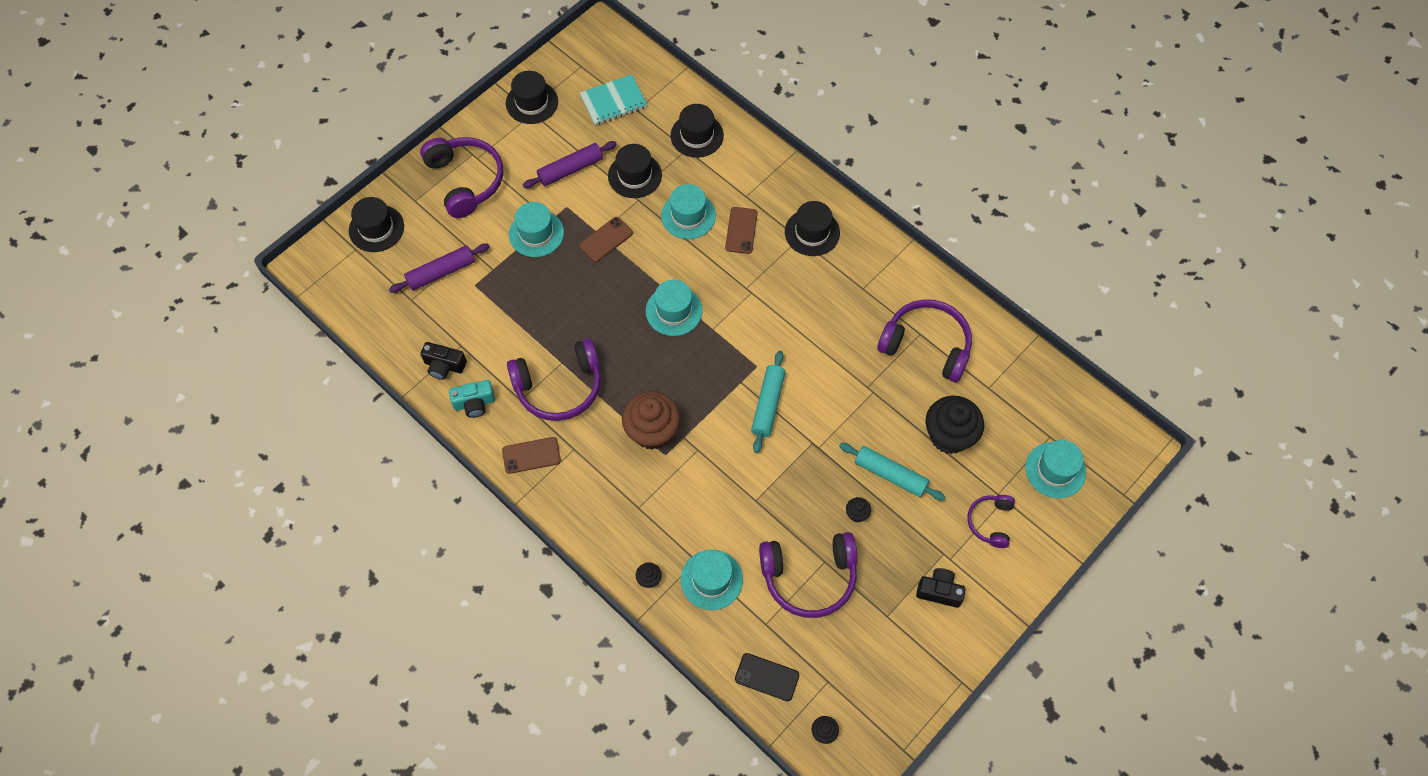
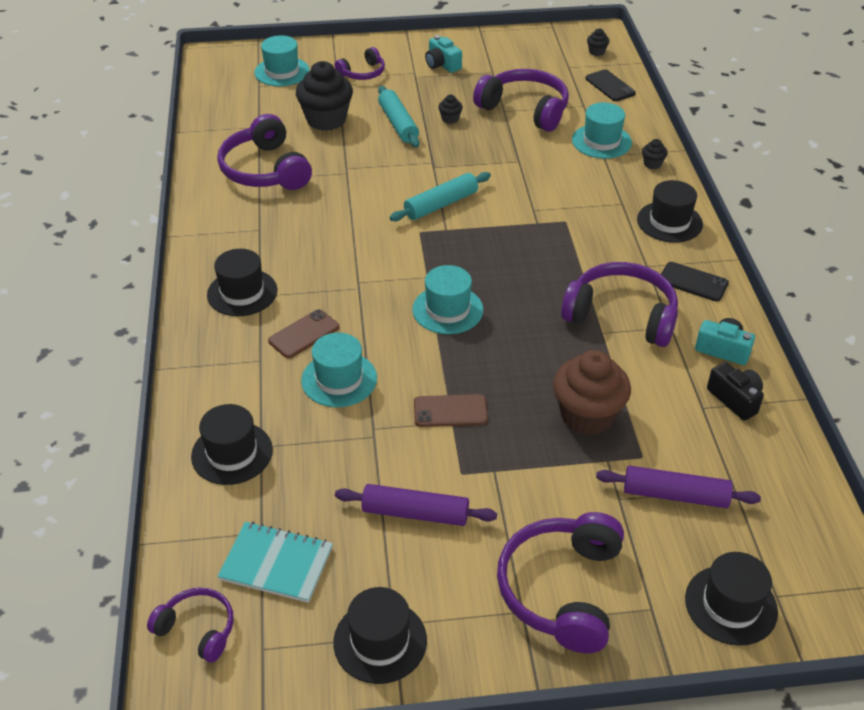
camera: 140 degrees left, 20 degrees down
brown phone [502,437,561,474] -> black phone [661,262,729,301]
turquoise hat [509,202,564,257] -> none
black hat [608,144,662,198] -> black hat moved to [637,180,703,243]
brown cupcake [622,391,680,450] -> brown cupcake moved to [553,350,631,436]
black camera [916,568,966,608] -> turquoise camera [425,35,462,73]
none -> purple headphones [147,587,234,662]

